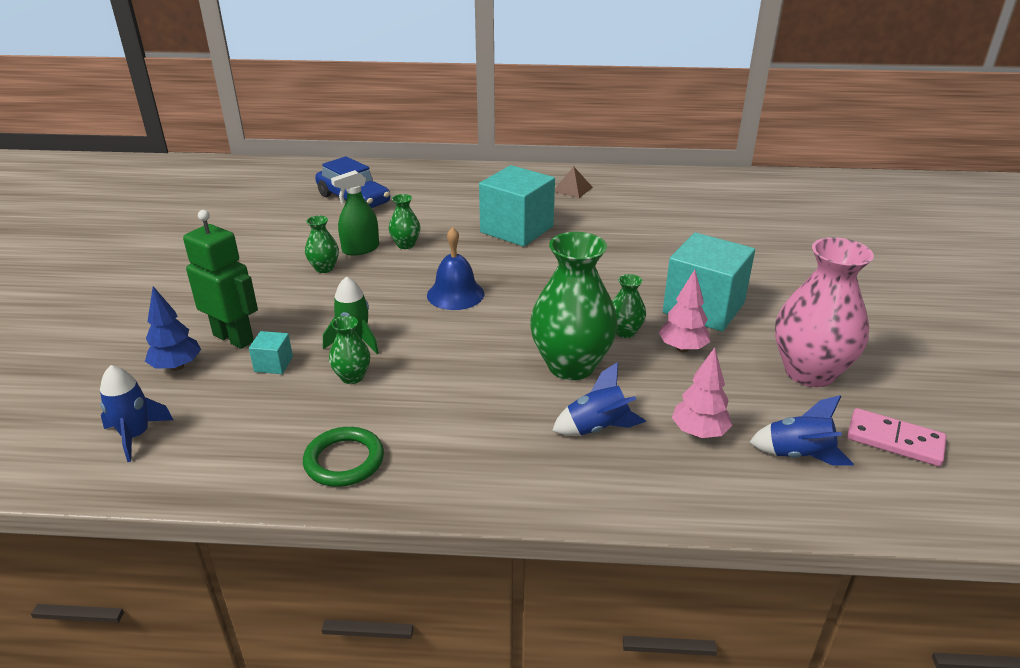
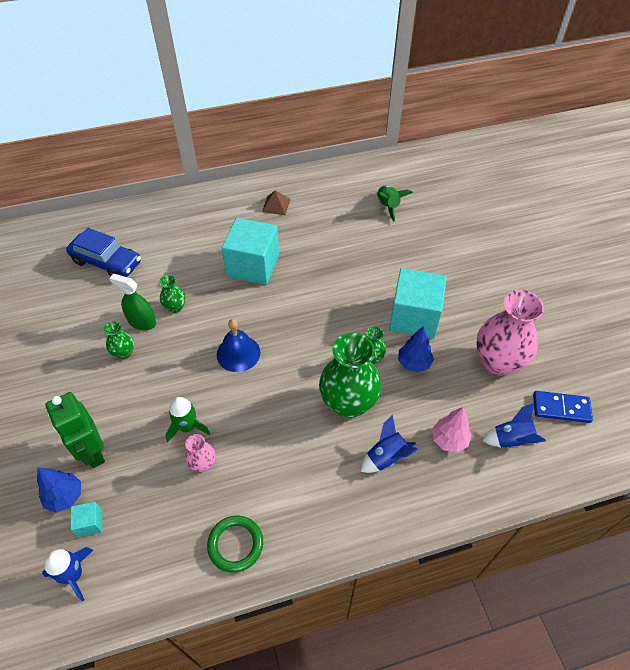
camera: 20 degrees left, 20 degrees up
green robot [183,210,258,349] -> green robot turned 135 degrees counterclockwise [45,392,105,468]
turquoise cube [249,331,293,374] -> turquoise cube moved to [70,502,102,537]
green vase [329,316,370,384] -> pink vase [185,434,216,472]
green spray bottle [331,170,379,256] -> green spray bottle turned 75 degrees clockwise [109,274,156,330]
pink tree [659,270,710,352] -> blue tree [398,326,434,372]
pink domino [847,408,946,466] -> blue domino [533,391,593,423]
none -> green rocket [377,185,413,222]

